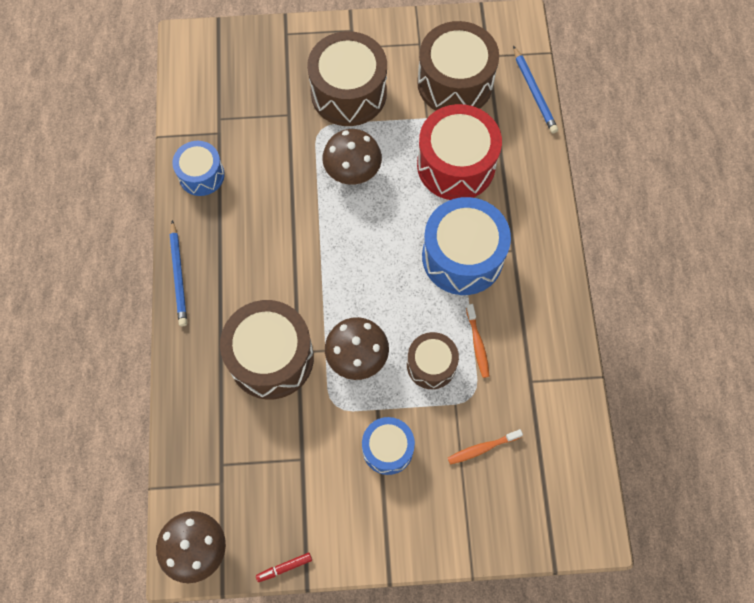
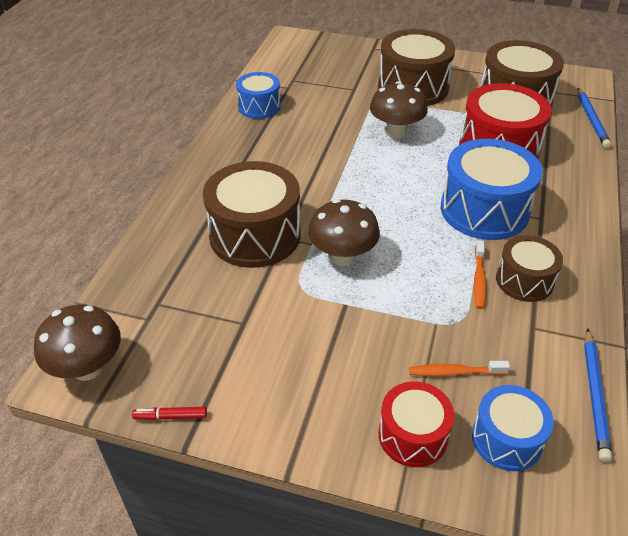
camera: 20 degrees right, 25 degrees down
blue pencil [170,220,187,326] -> blue pencil moved to [584,329,612,462]
blue drum [362,417,415,475] -> blue drum moved to [472,385,554,471]
brown drum [407,332,459,389] -> brown drum moved to [496,235,563,302]
none -> red drum [378,382,454,467]

